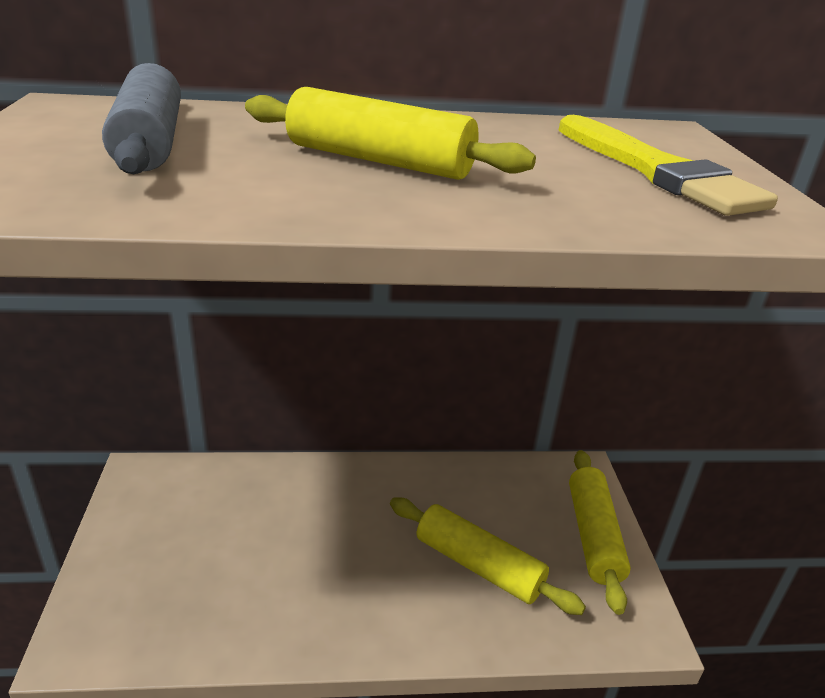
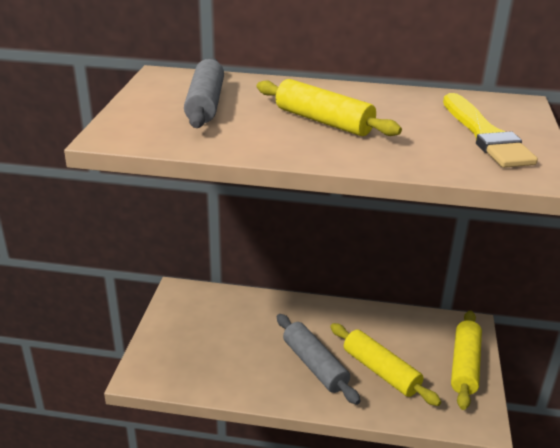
camera: 15 degrees right, 0 degrees up
none -> grey rolling pin [277,314,360,405]

